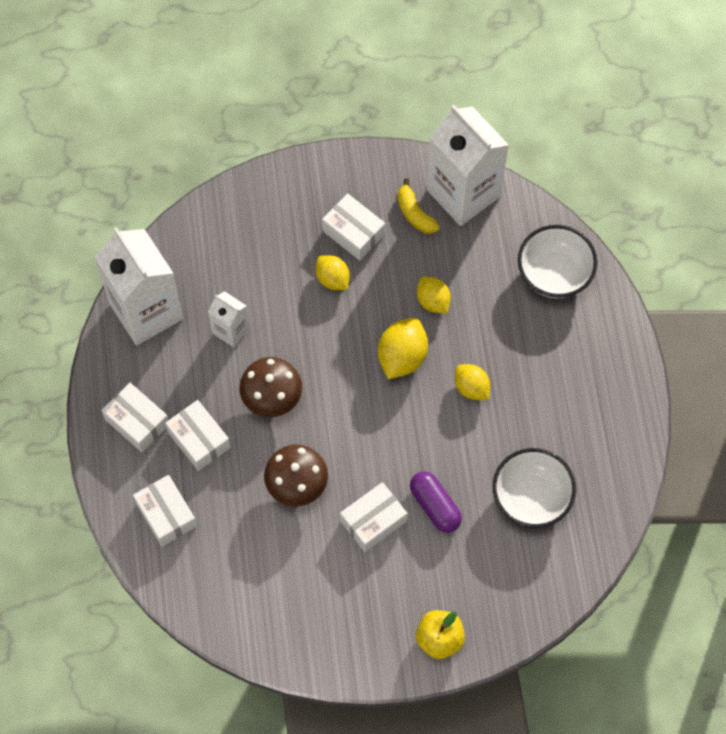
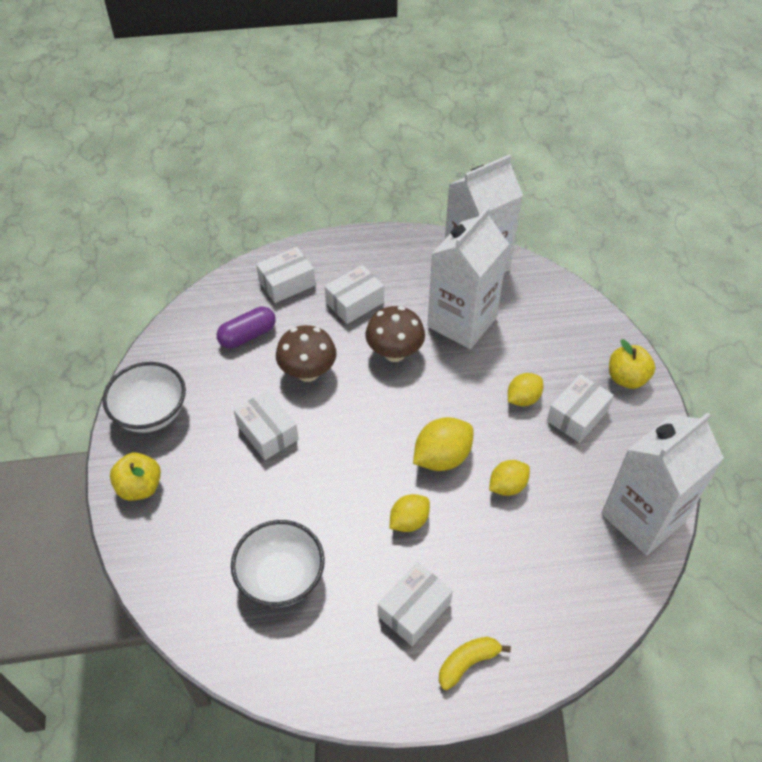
camera: 90 degrees right, 15 degrees down
white box [102,383,168,452] -> white box moved to [378,562,453,646]
white carton [208,291,250,347] -> white carton [427,207,509,349], size x2.03
yellow lemon [378,318,428,379] -> yellow lemon turned 60 degrees counterclockwise [413,417,474,471]
yellow banana [398,178,440,234] -> yellow banana moved to [439,637,511,690]
purple capsule [410,471,462,533] -> purple capsule moved to [217,307,276,348]
white bowl [518,225,598,298] -> white bowl moved to [103,362,186,433]
none -> yellow apple [609,339,655,389]

